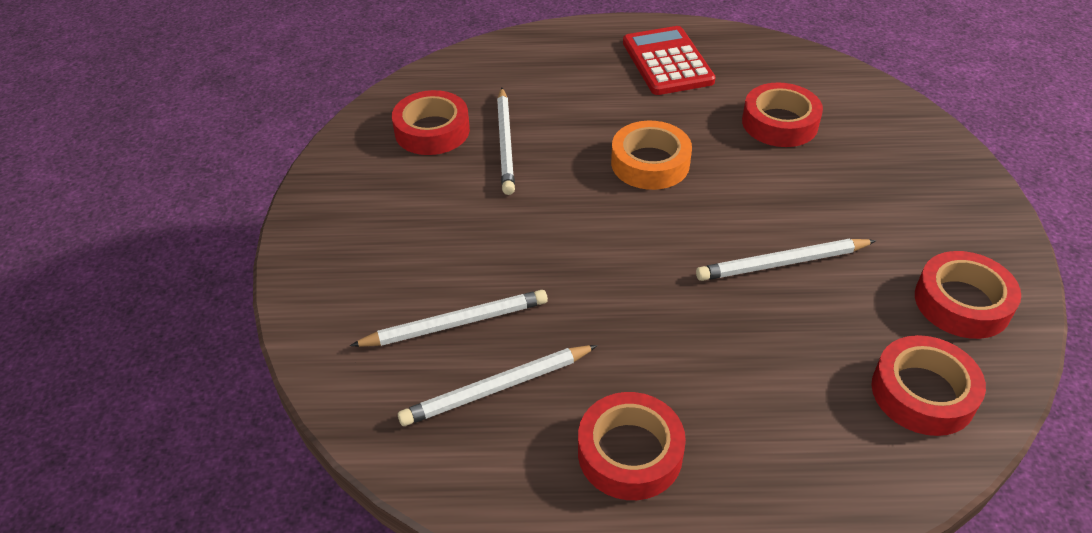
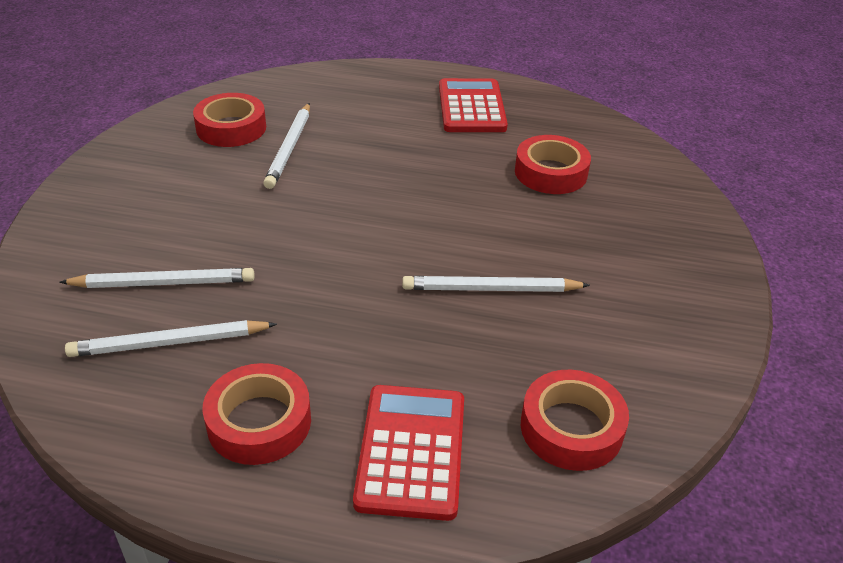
camera: 10 degrees right, 5 degrees down
orange tape [611,121,692,190] -> none
red tape [915,251,1021,339] -> none
none -> red calculator [353,385,464,521]

